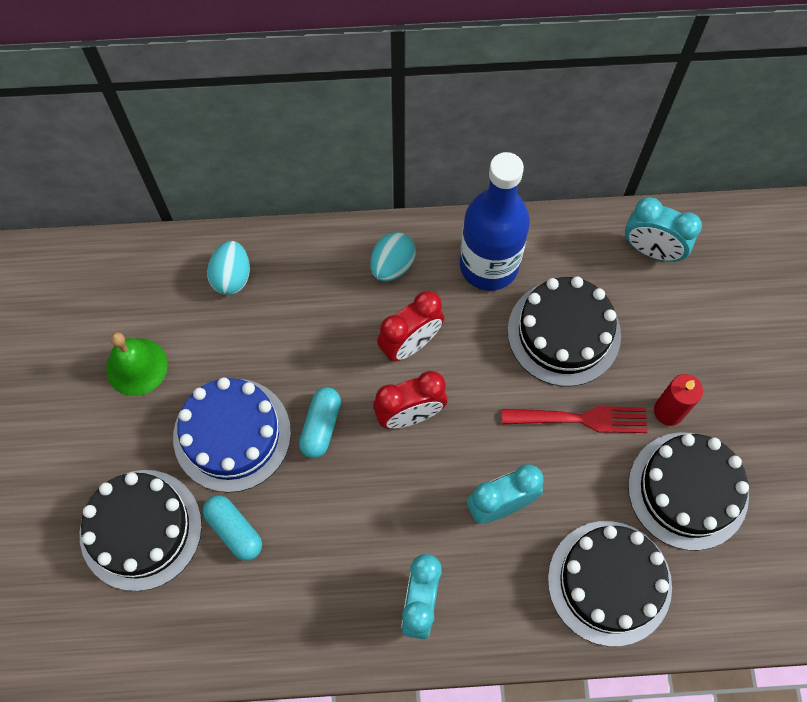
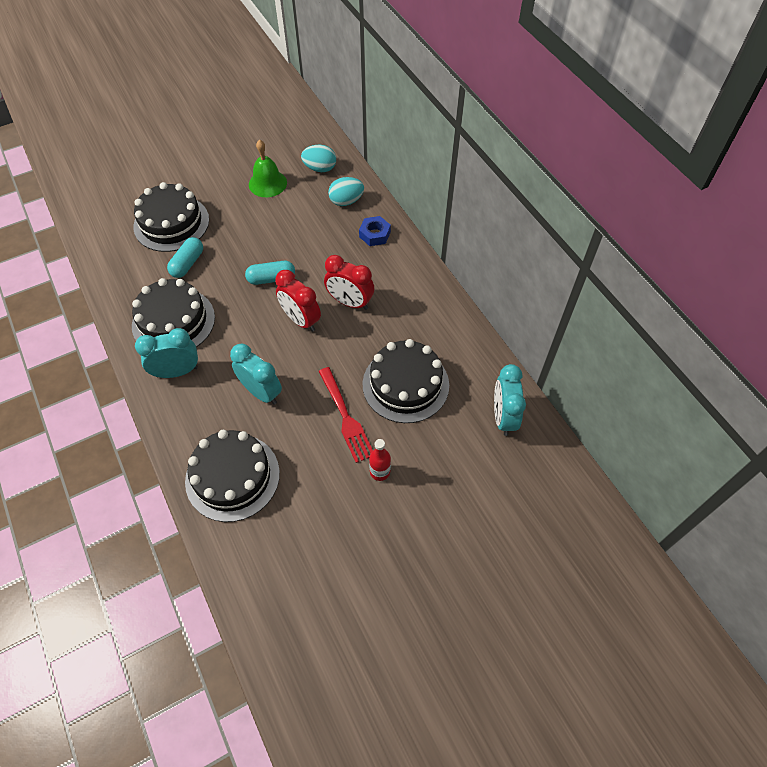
camera: 65 degrees right, 10 degrees down
blue cake [173,377,291,493] -> none
turquoise egg [370,232,416,282] -> turquoise egg moved to [301,145,336,172]
blue bottle [460,152,530,291] -> none
black cake [628,432,749,551] -> black cake moved to [132,278,215,347]
red candle [654,374,703,426] -> red bottle [369,439,391,481]
none -> blue nut [359,216,391,246]

